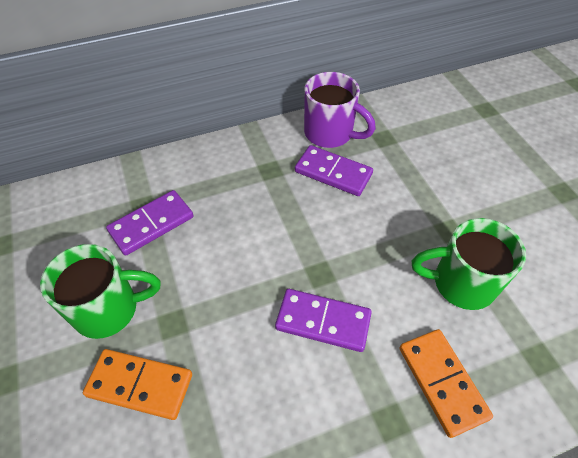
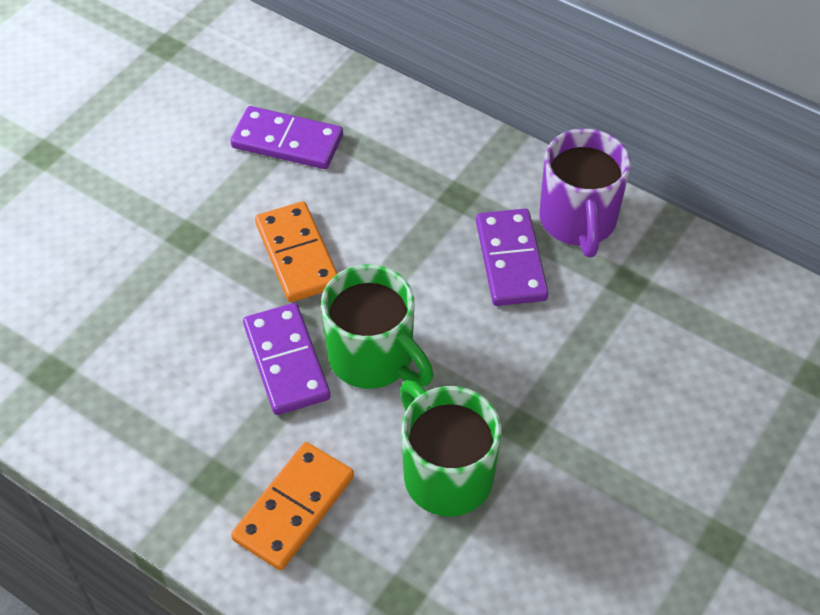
camera: 55 degrees right, 0 degrees up
green mug [40,244,161,339] -> green mug moved to [321,264,434,389]
orange domino [83,349,192,420] -> orange domino moved to [255,201,338,302]

